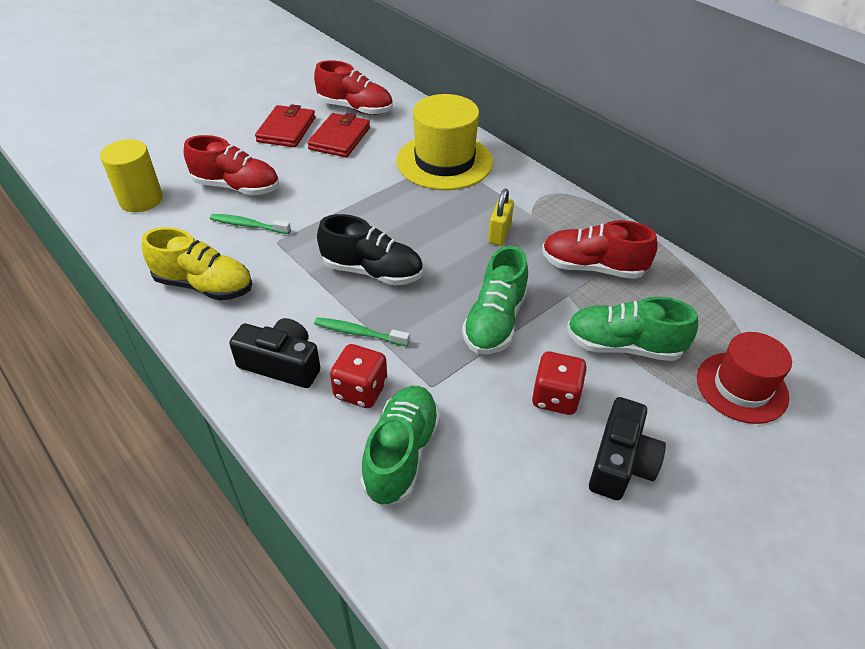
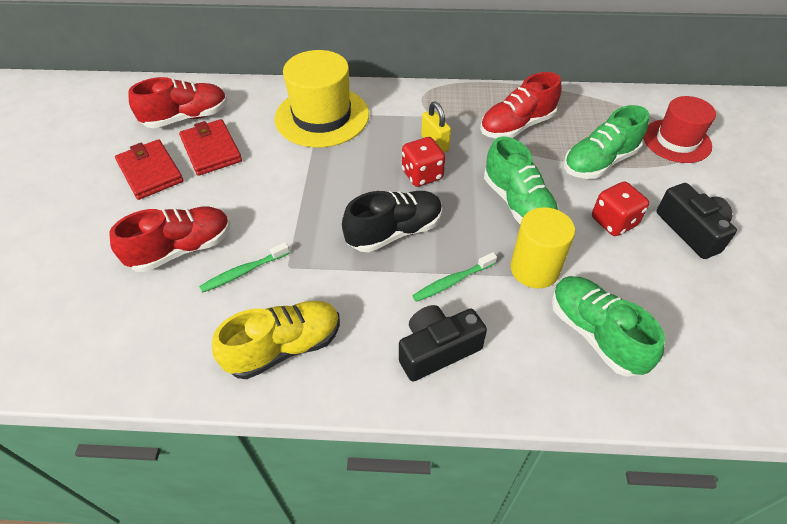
camera: 45 degrees left, 5 degrees up
yellow cylinder [100,139,163,212] -> yellow cylinder moved to [511,207,575,288]
red dice [330,344,387,408] -> red dice moved to [402,137,445,187]

